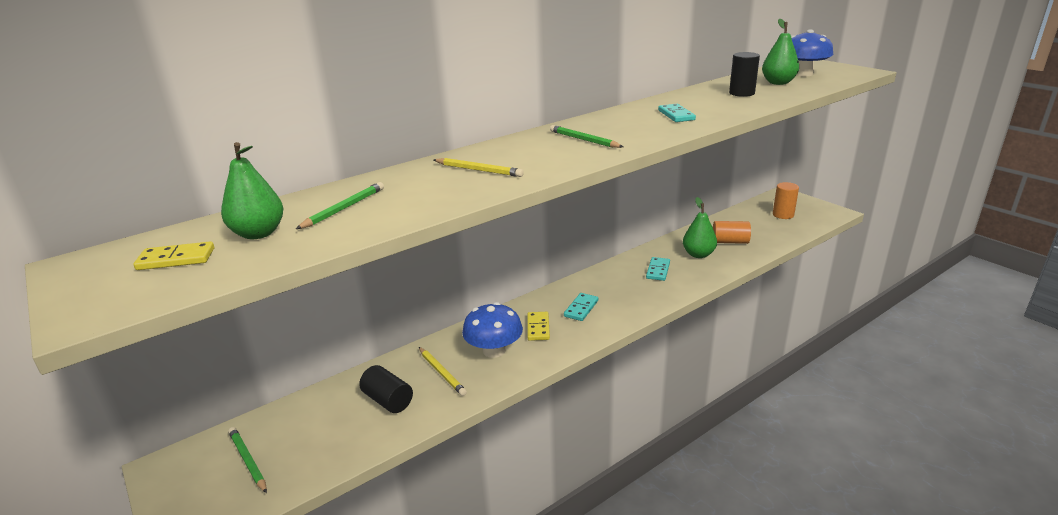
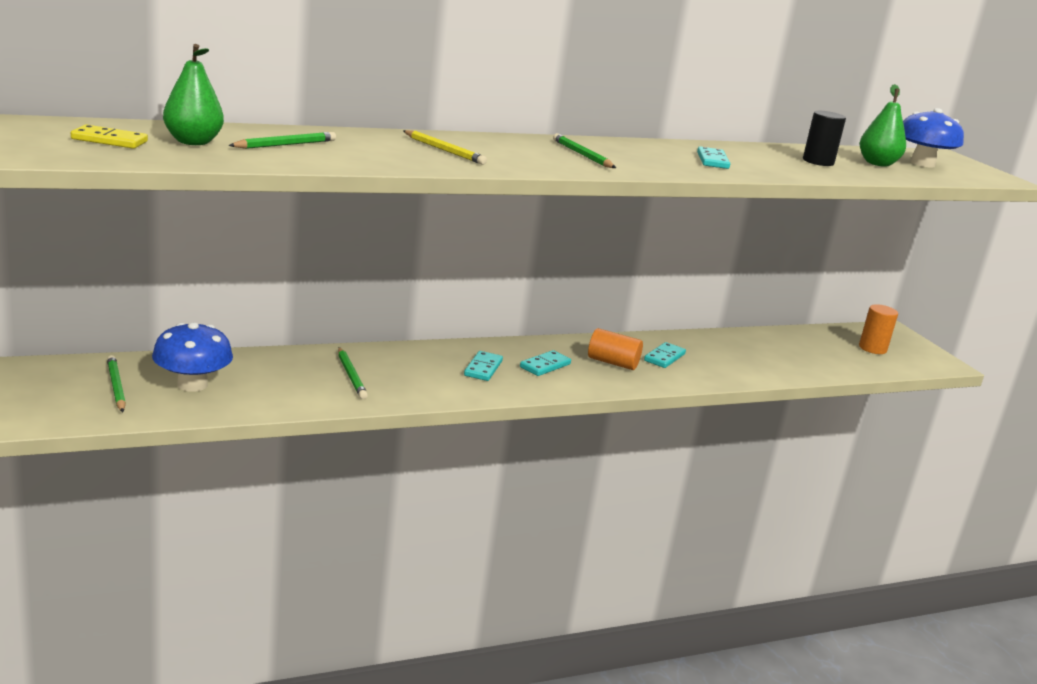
camera: 10 degrees right, 5 degrees down
black cylinder [359,365,413,413] -> none
yellow pencil [419,347,467,396] -> green pencil [338,347,368,399]
blue mushroom [462,302,523,358] -> blue mushroom moved to [152,322,233,392]
yellow domino [527,312,550,341] -> turquoise domino [464,351,503,381]
green pear [683,197,717,258] -> none
orange cylinder [713,221,751,244] -> orange cylinder moved to [588,328,643,370]

